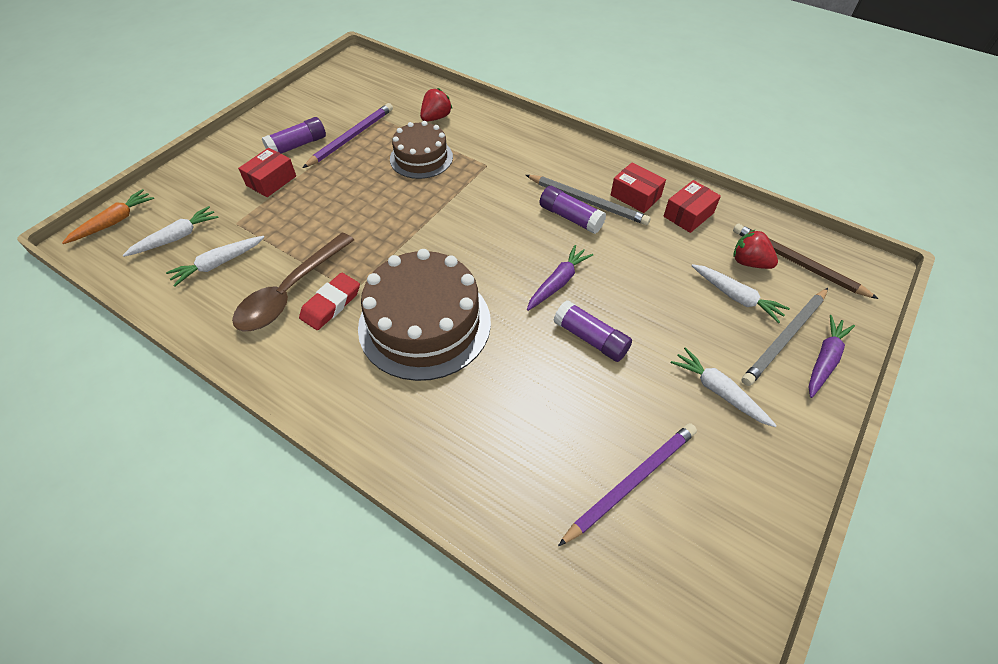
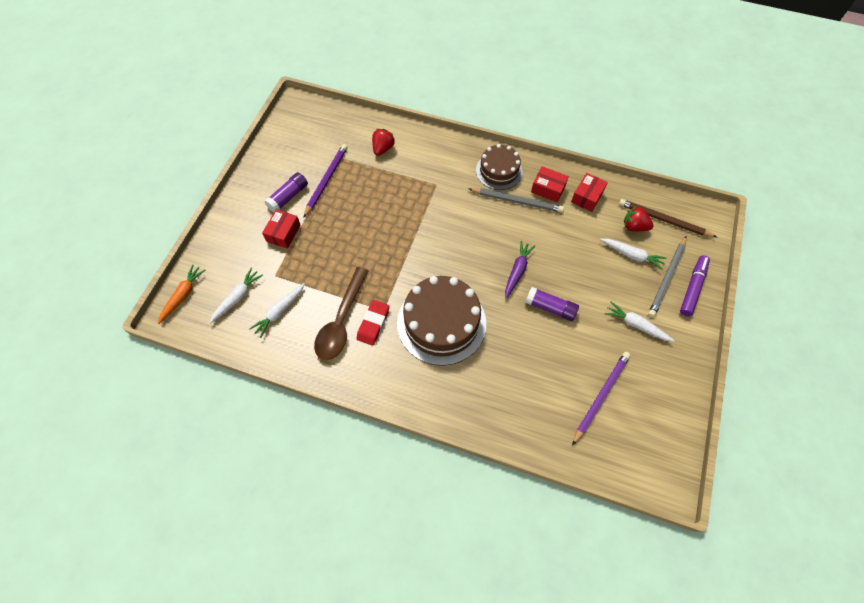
camera: 15 degrees left, 10 degrees up
brown cake [390,121,453,179] -> brown cake moved to [476,144,523,190]
purple glue stick [539,186,606,234] -> none
purple carrot [808,315,855,398] -> purple marker [680,255,710,317]

